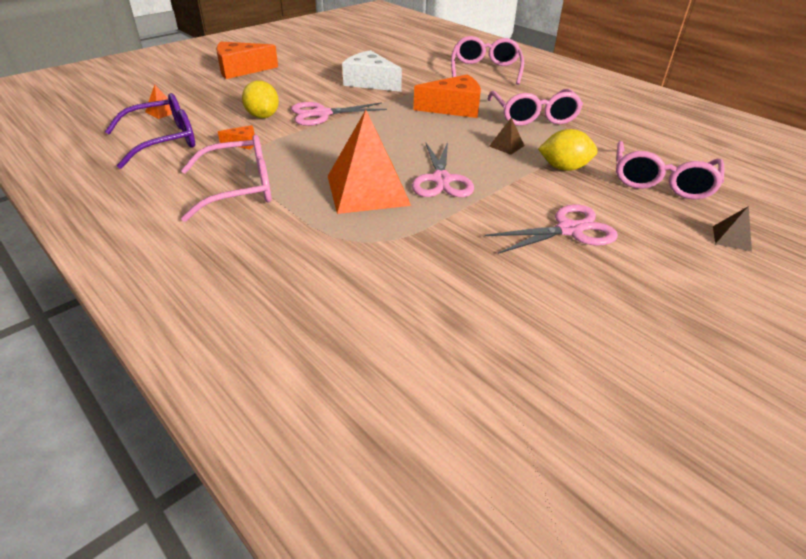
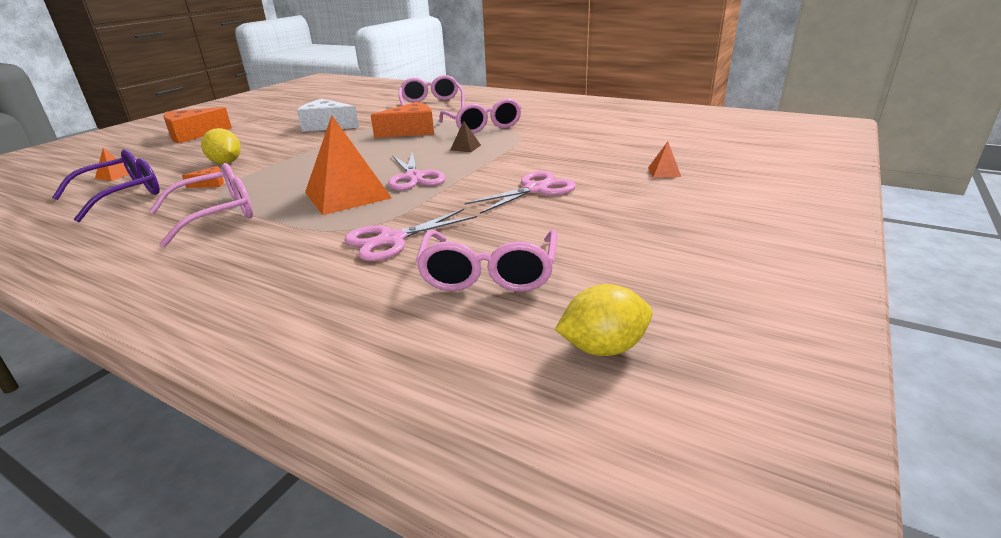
camera: 15 degrees left, 10 degrees down
pink scissors [291,102,387,126] -> pink scissors moved to [344,209,477,261]
yellow lemon [538,129,598,171] -> yellow lemon moved to [555,284,652,356]
pink glasses [616,141,724,200] -> pink glasses moved to [416,230,557,292]
brown pyramid [713,206,752,251] -> orange pyramid [648,142,681,178]

